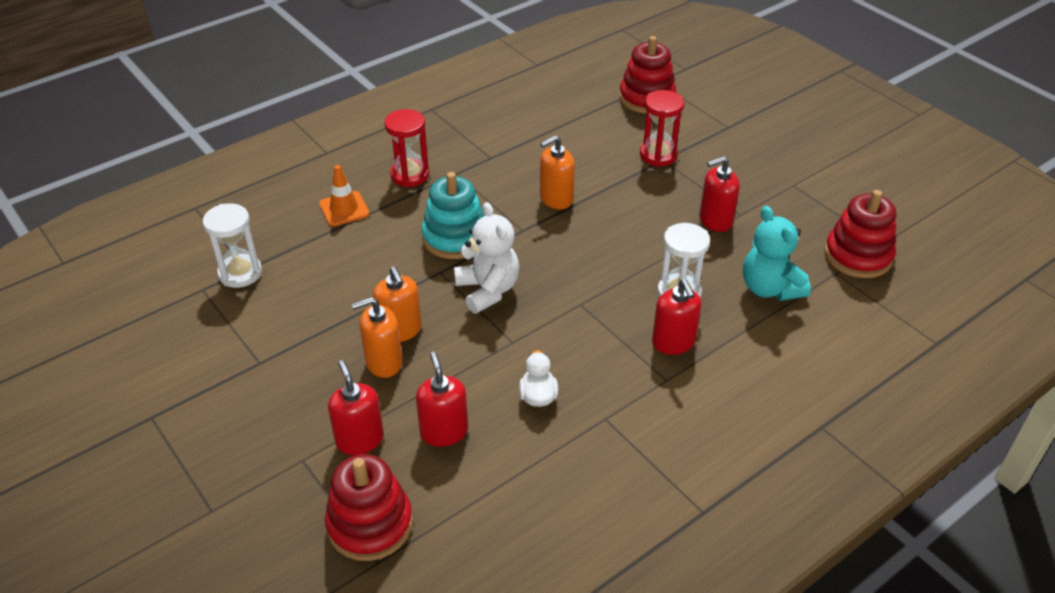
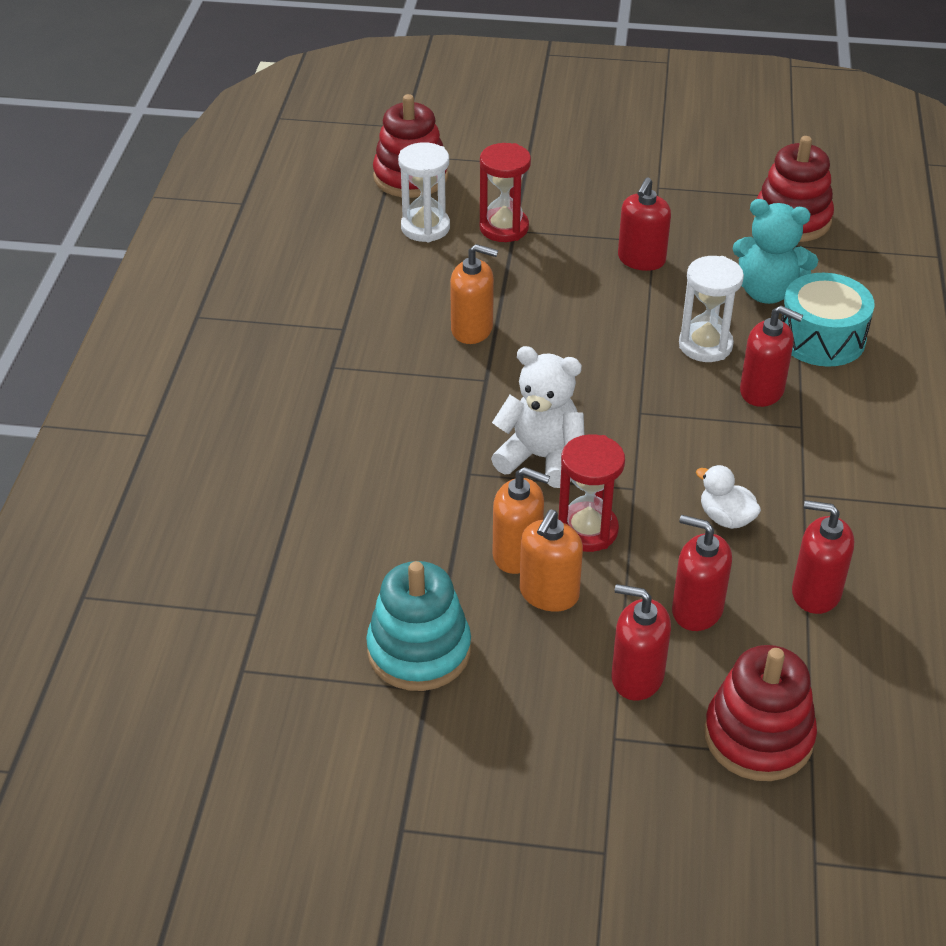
camera: 45 degrees left, 0 degrees up
white hourglass [203,203,262,288] -> white hourglass moved to [398,142,450,242]
orange traffic cone [319,165,369,226] -> none
red hourglass [384,109,429,187] -> red hourglass moved to [558,434,625,552]
turquoise stacking toy [421,172,484,259] -> turquoise stacking toy moved to [366,561,471,691]
orange soap dispenser [540,135,575,210] -> orange soap dispenser turned 90 degrees counterclockwise [450,244,498,344]
none -> turquoise drum [781,273,875,367]
none -> red soap dispenser [792,500,854,614]

